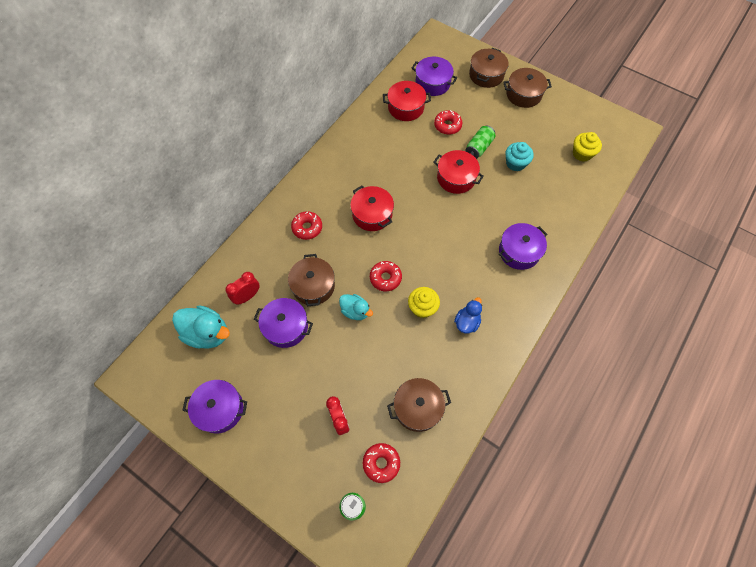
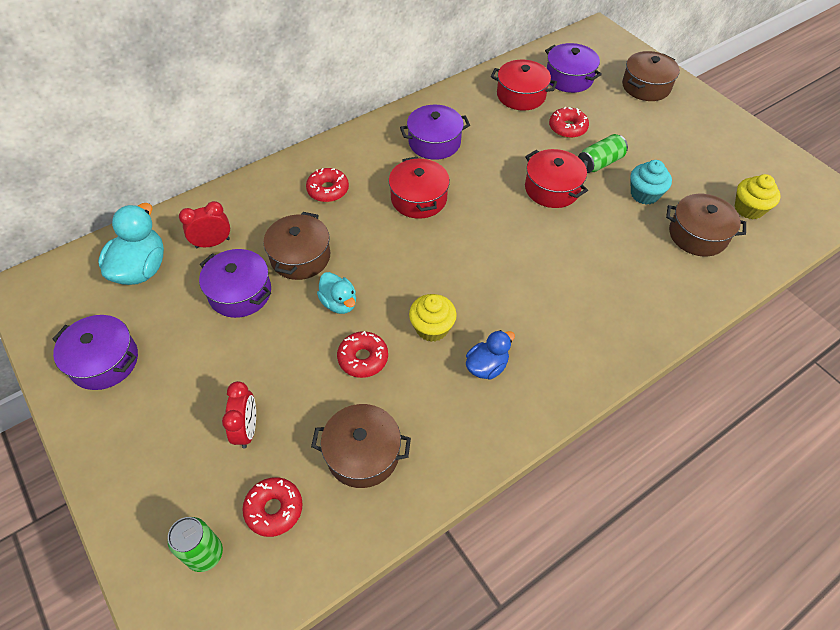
camera: 20 degrees right, 10 degrees down
turquoise duck [172,305,230,349] -> turquoise duck turned 120 degrees counterclockwise [98,203,164,285]
red donut [370,261,402,291] -> red donut moved to [337,331,388,378]
purple pot [499,223,547,270] -> purple pot moved to [400,105,470,160]
brown pot [503,68,552,108] -> brown pot moved to [666,194,746,256]

